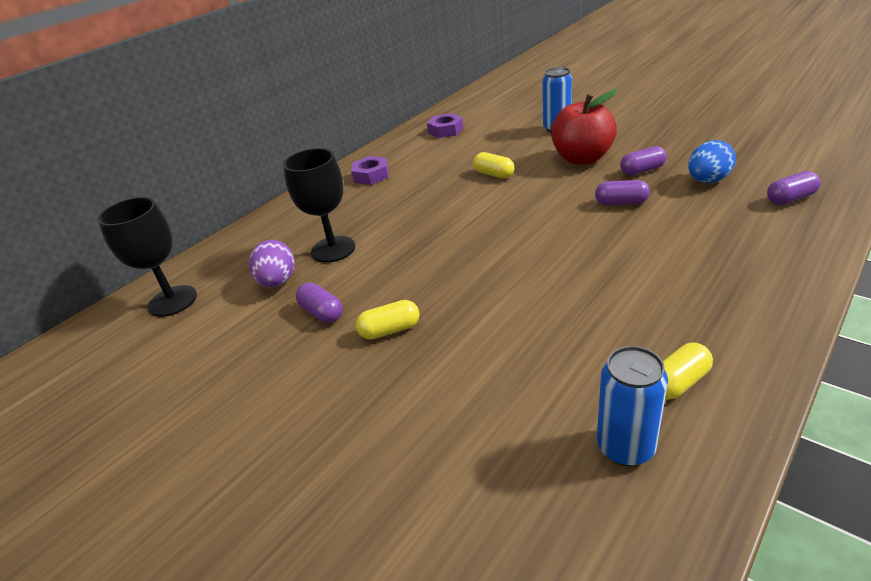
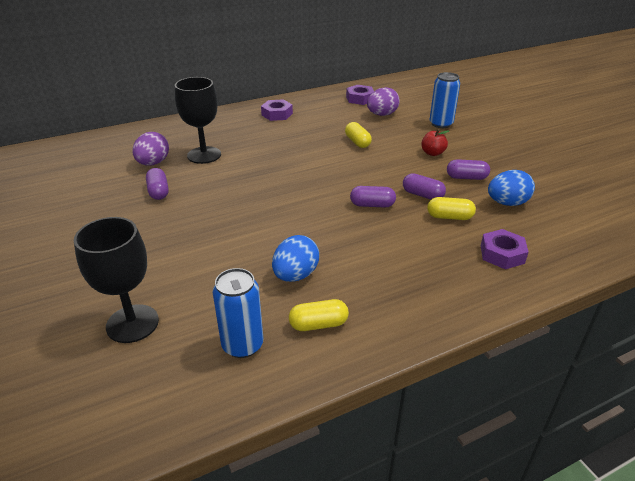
camera: 20 degrees right, 0 degrees up
black goblet [98,197,197,317] -> black goblet moved to [74,217,159,343]
yellow capsule [356,300,419,340] -> yellow capsule moved to [427,197,476,220]
red apple [551,89,618,165] -> red apple [421,129,449,156], size x0.48
purple capsule [767,171,821,205] -> purple capsule moved to [350,186,396,207]
none -> blue egg [272,235,319,282]
none -> purple egg [367,87,400,116]
none -> purple nut [481,229,529,269]

